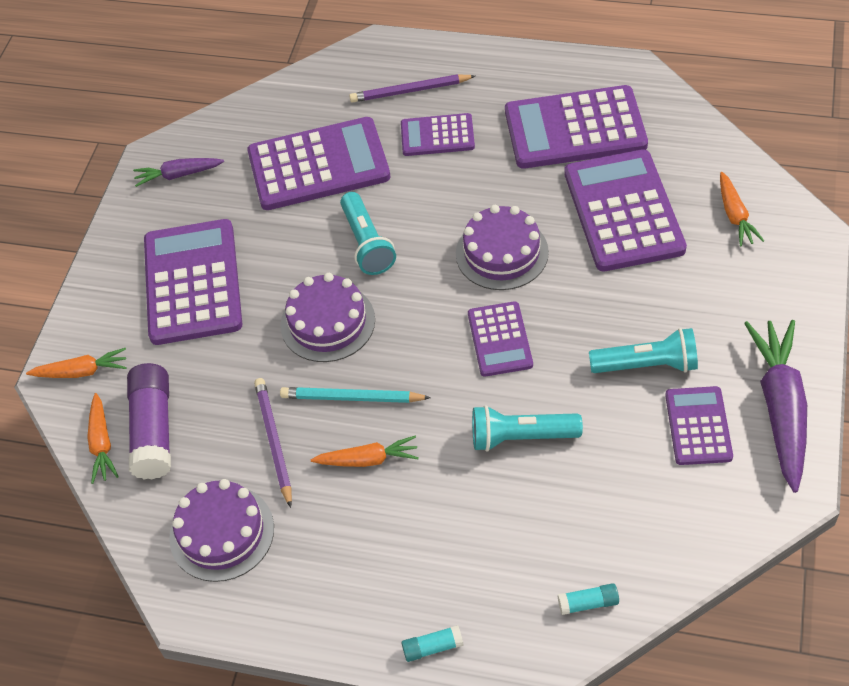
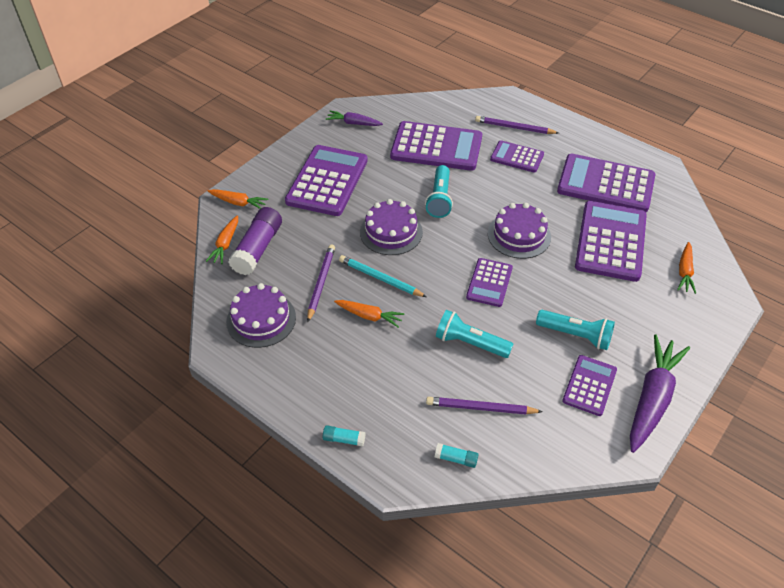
camera: 20 degrees right, 5 degrees down
none -> purple pencil [426,397,543,415]

